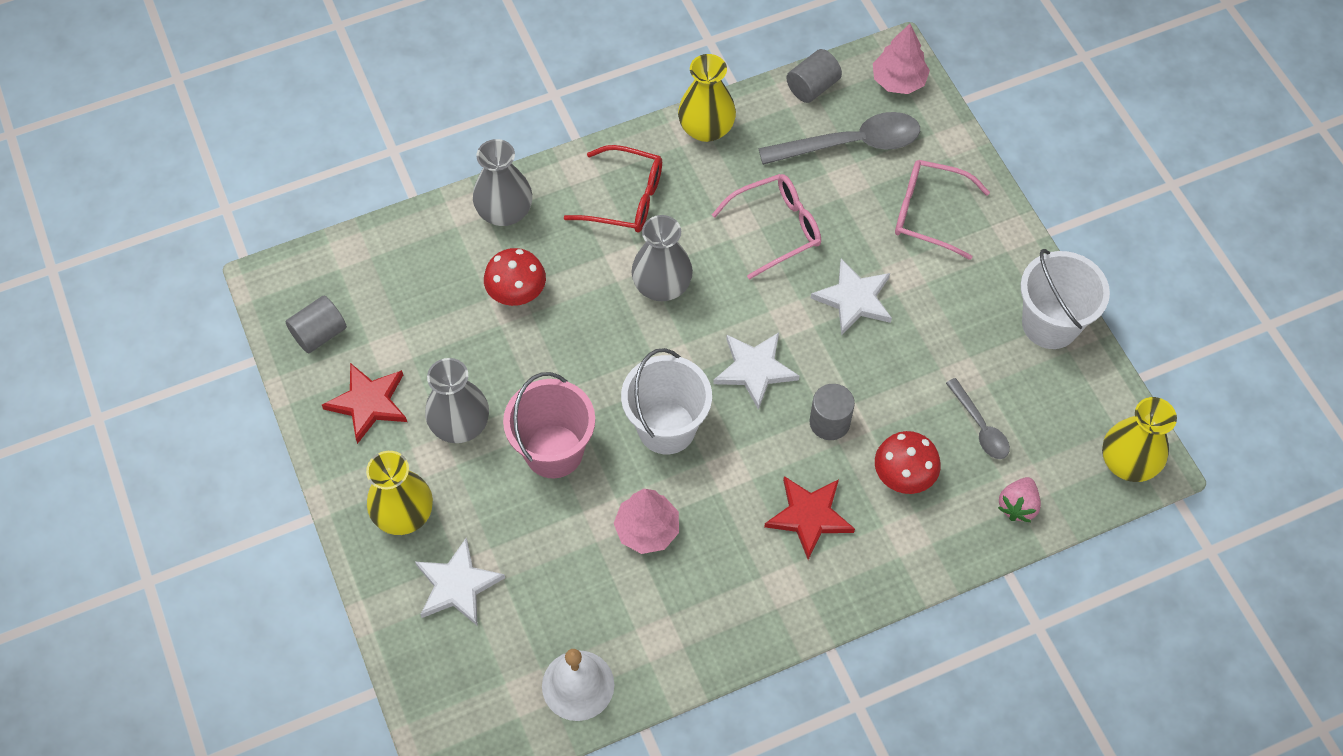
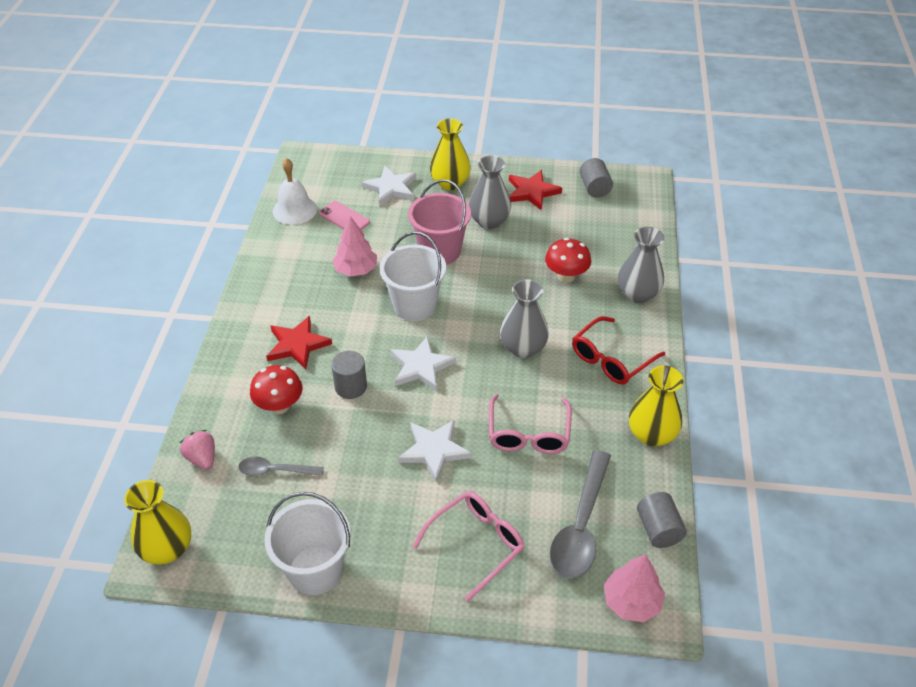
camera: 120 degrees right, 15 degrees down
none -> pink phone [319,201,370,230]

